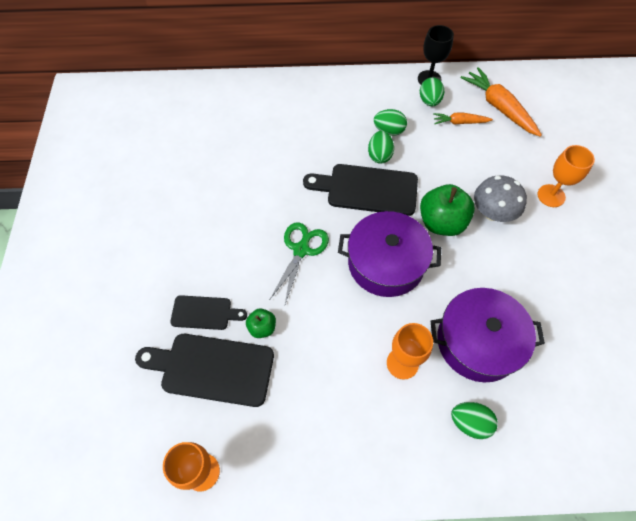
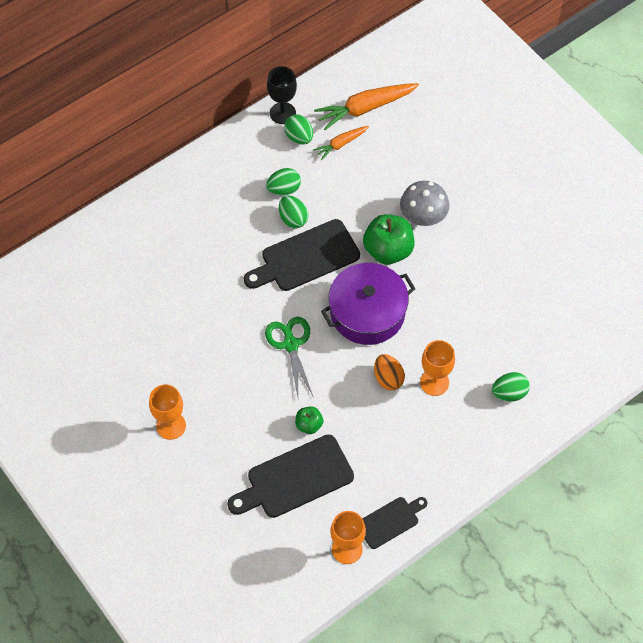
camera: 35 degrees left, 0 degrees up
black cutting board [170,295,247,330] -> black cutting board moved to [362,497,427,549]
purple pot [431,288,545,382] -> none
orange carrot [460,67,542,137] -> orange carrot turned 45 degrees counterclockwise [314,83,419,130]
orange goblet [537,145,595,207] -> orange goblet moved to [149,384,186,440]
none -> orange egg [374,354,405,390]

